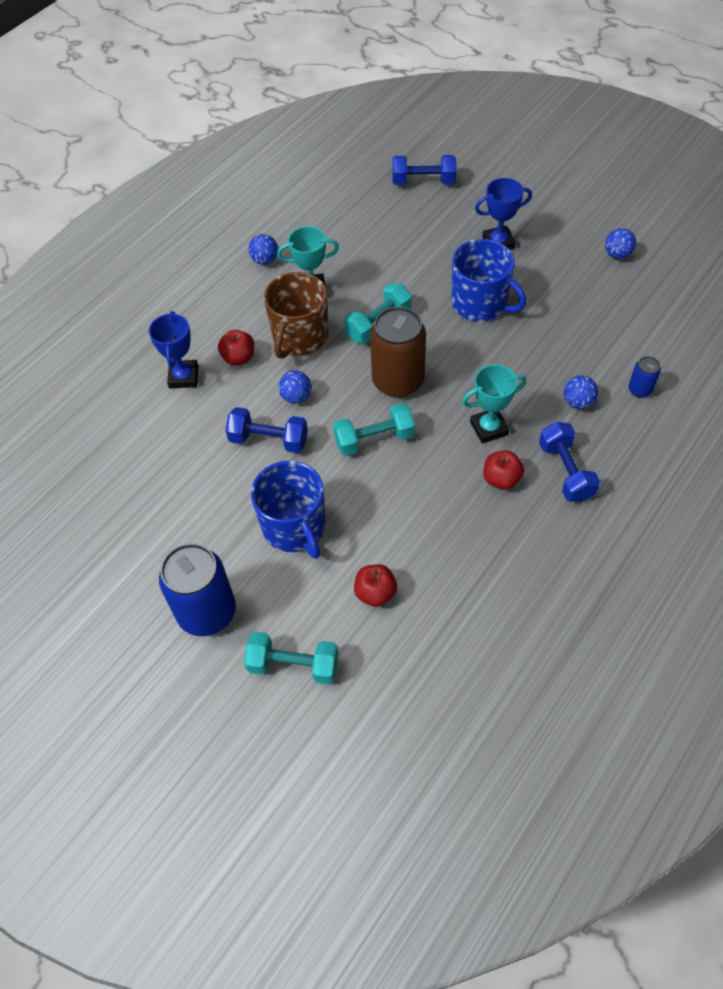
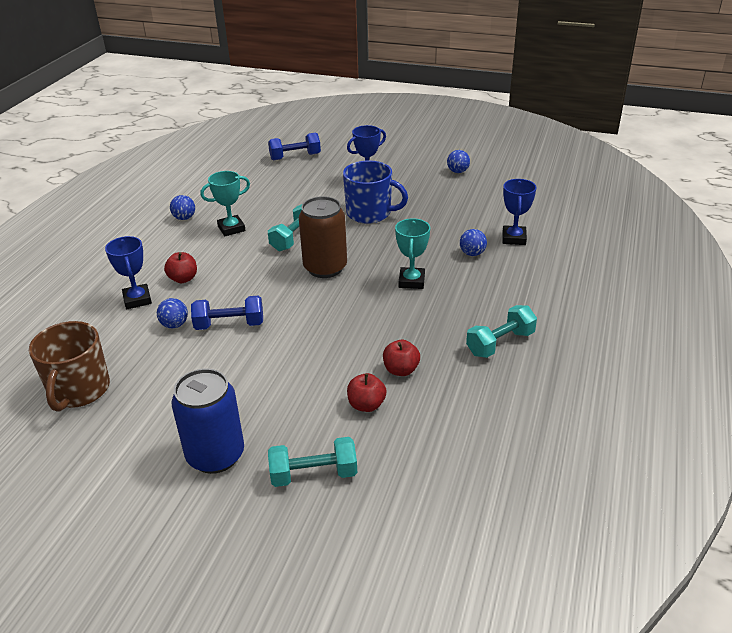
camera: 20 degrees left, 20 degrees down
blue mug [251,461,326,559] -> none
brown mug [264,272,328,359] -> brown mug moved to [29,321,110,412]
blue ball [279,370,311,404] -> blue ball moved to [157,298,188,328]
turquoise dumbbell [333,403,415,456] -> turquoise dumbbell moved to [466,305,537,358]
turquoise trophy [462,364,526,444] -> turquoise trophy turned 45 degrees counterclockwise [395,218,430,289]
red apple [484,451,524,490] -> red apple moved to [383,340,420,376]
blue dumbbell [539,422,600,502] -> none
blue can [629,356,661,398] -> blue trophy [502,179,537,245]

